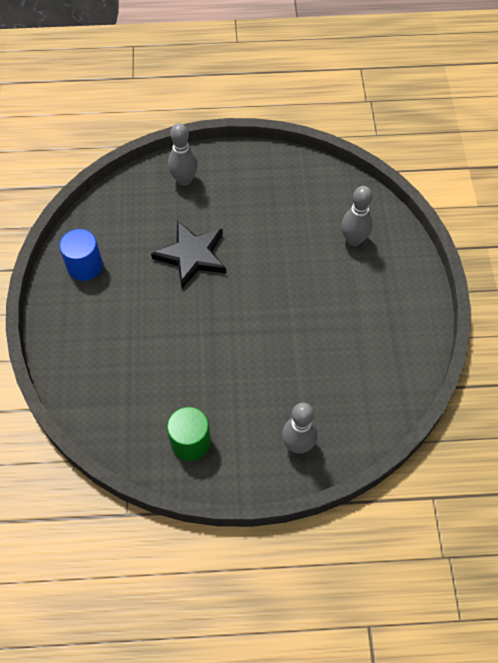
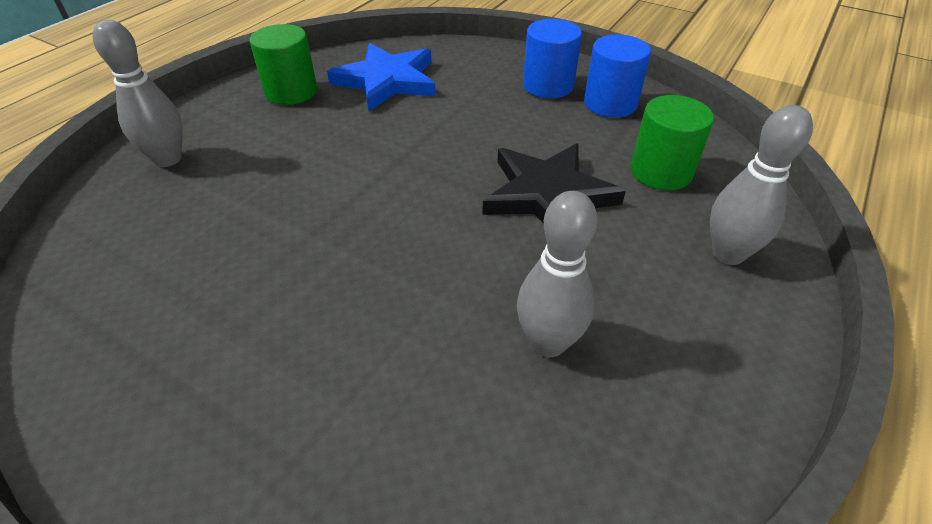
camera: 125 degrees right, 15 degrees down
grey bowling pin [341,186,373,246] -> grey bowling pin moved to [517,191,598,357]
none -> blue star [327,43,436,111]
none -> blue cylinder [523,19,582,99]
none -> green cylinder [631,95,714,190]

